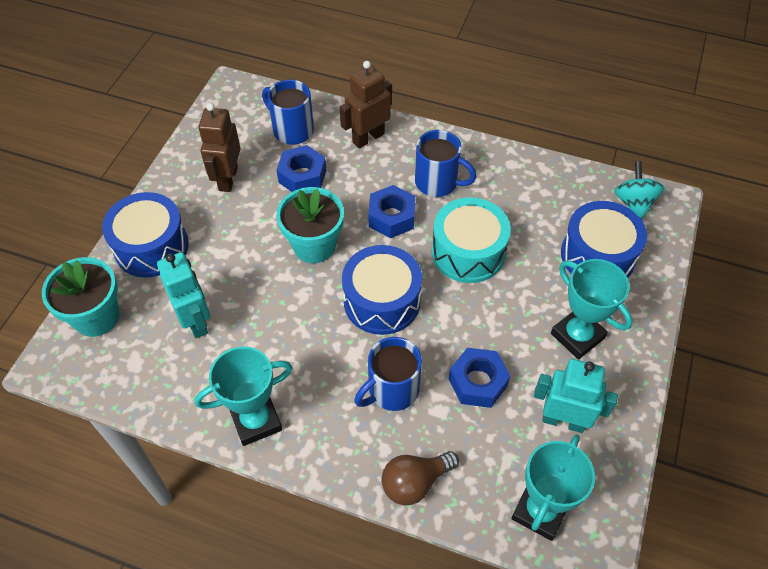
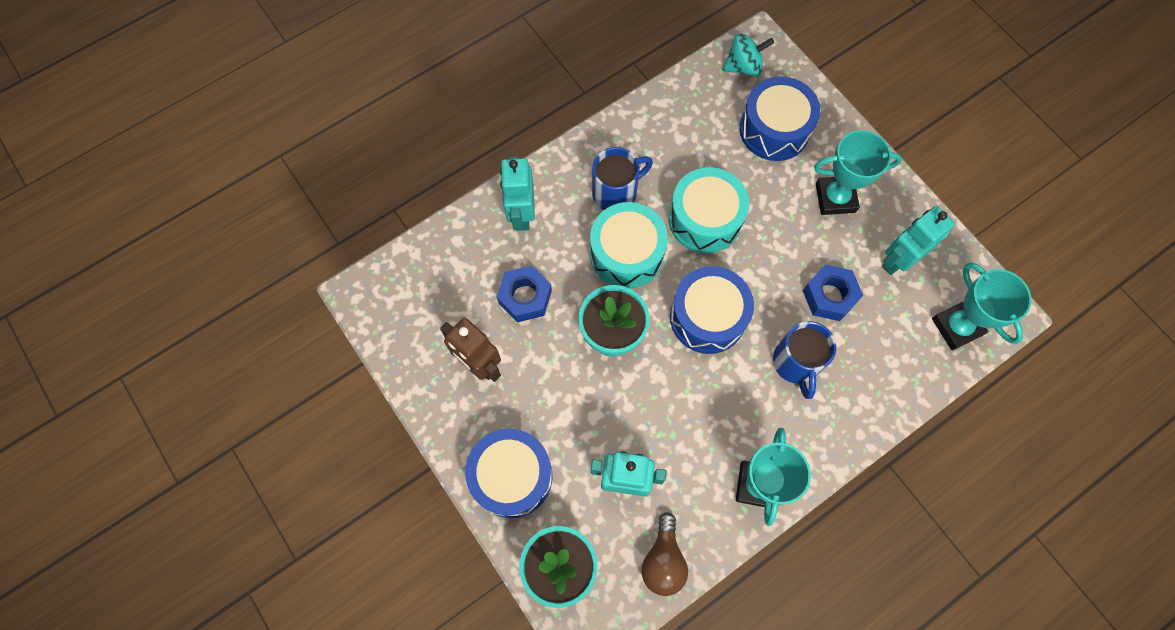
camera: 55 degrees left, 15 degrees up
blue mug [262,79,314,145] -> none
brown robot [340,61,392,149] -> turquoise robot [500,157,535,231]
blue nut [368,185,415,238] -> turquoise drum [590,202,668,289]
brown light bulb [381,451,459,505] -> brown light bulb moved to [642,512,688,596]
turquoise spinning top [614,161,664,220] -> turquoise spinning top turned 135 degrees clockwise [722,34,774,77]

